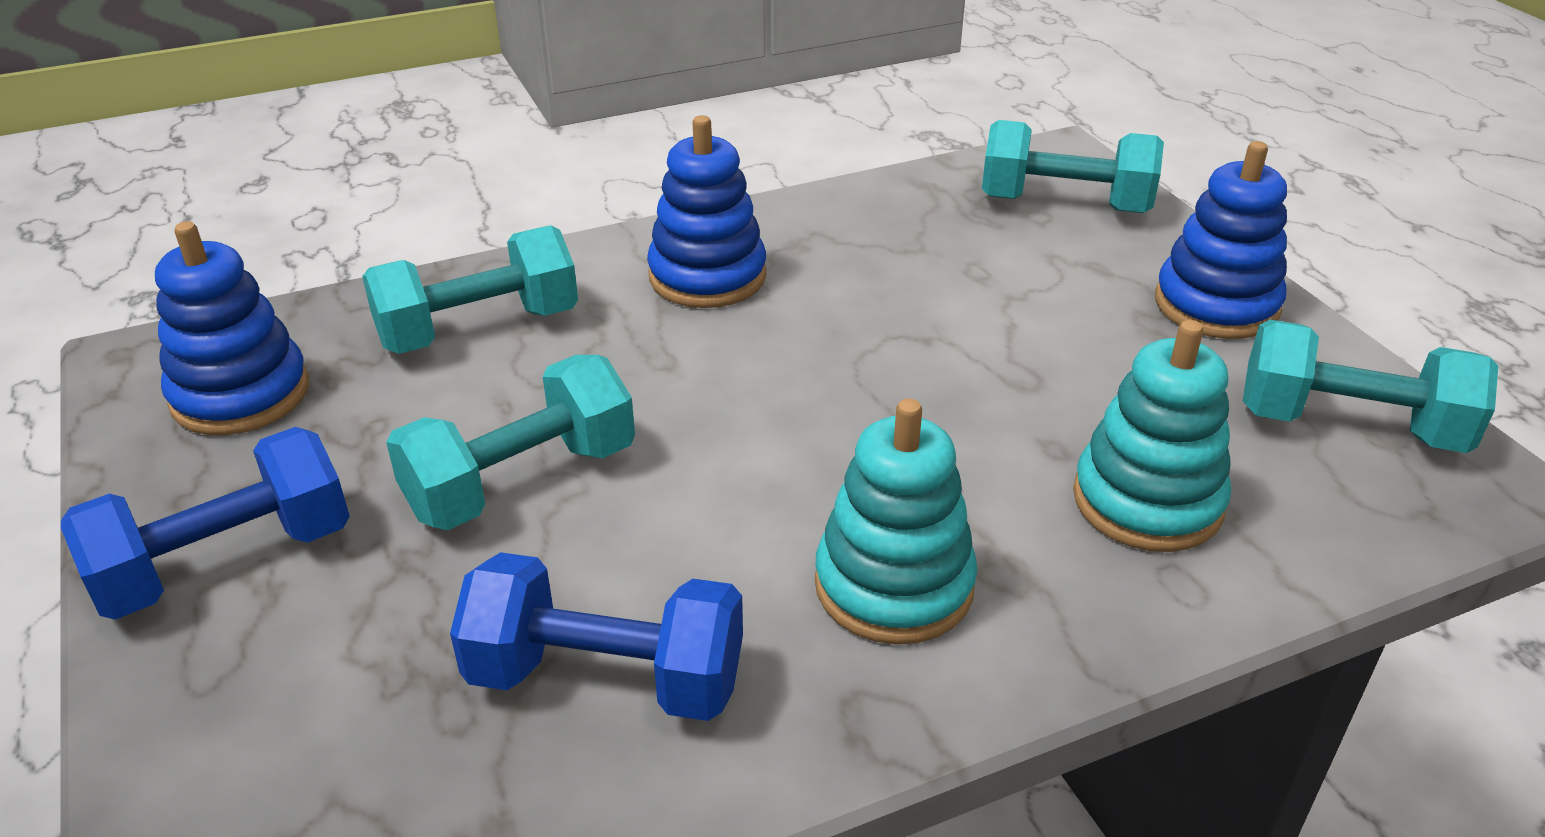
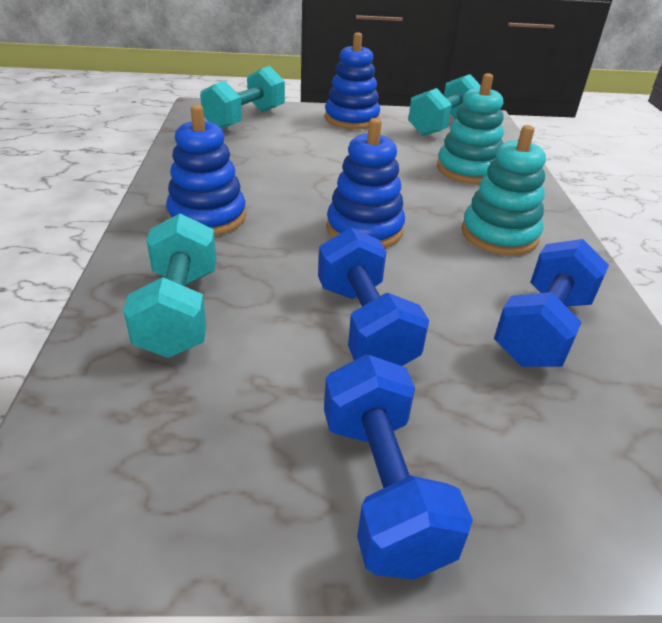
camera: 70 degrees left, 0 degrees up
blue stacking toy [155,221,309,435] -> blue stacking toy moved to [326,118,405,248]
turquoise dumbbell [386,355,635,530] -> blue dumbbell [318,227,429,366]

